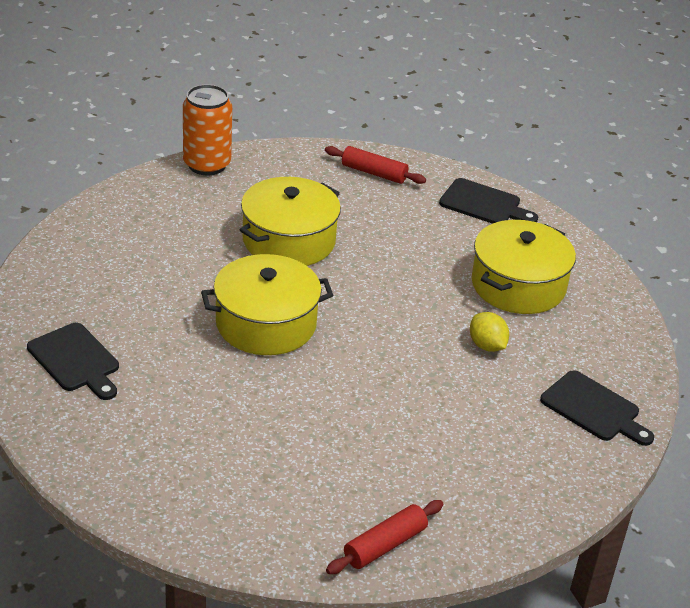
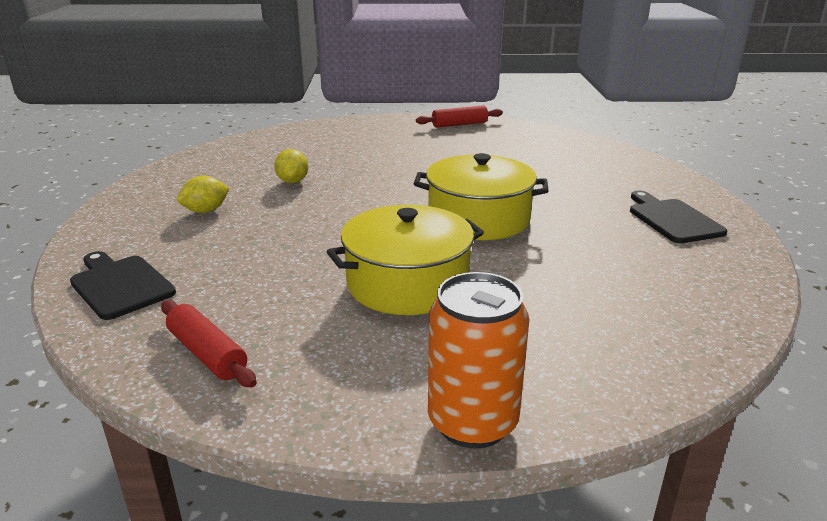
camera: 155 degrees left, 10 degrees down
yellow pot [471,220,576,314] -> yellow lemon [177,176,230,213]
black cutting board [540,370,654,446] -> none

